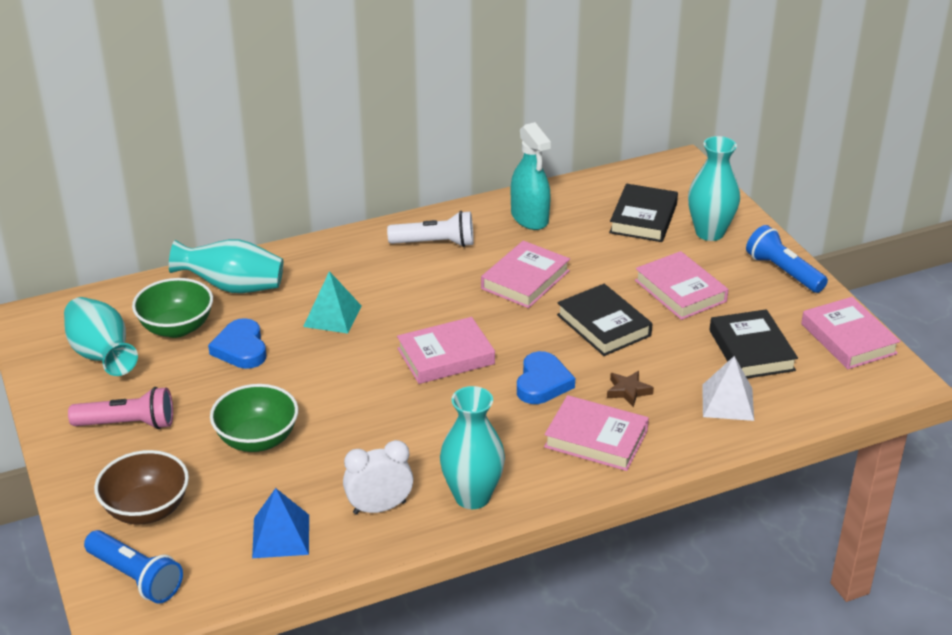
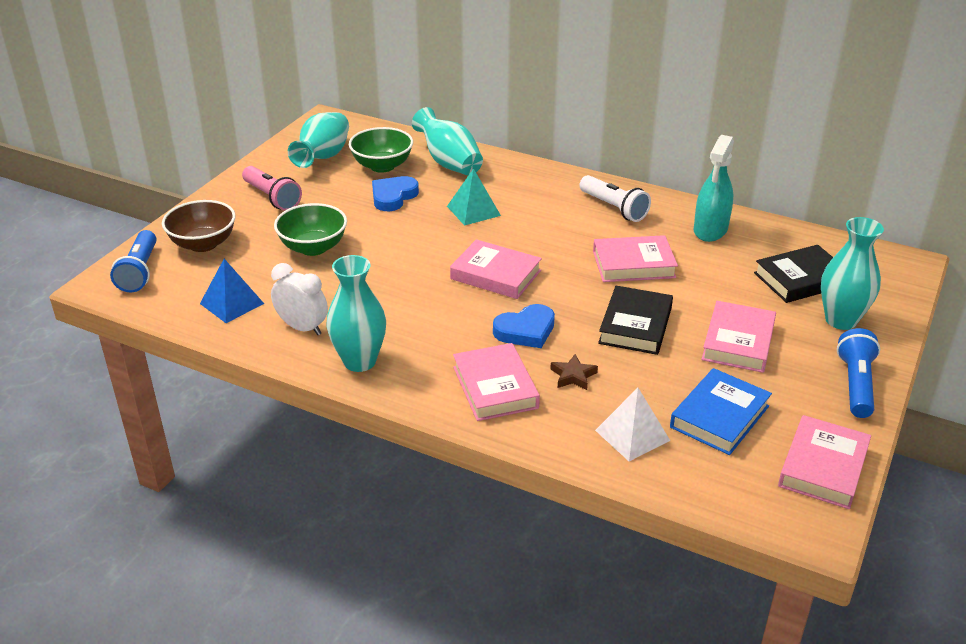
camera: 50 degrees right, 0 degrees up
black book [709,309,798,379] -> blue book [670,368,772,455]

